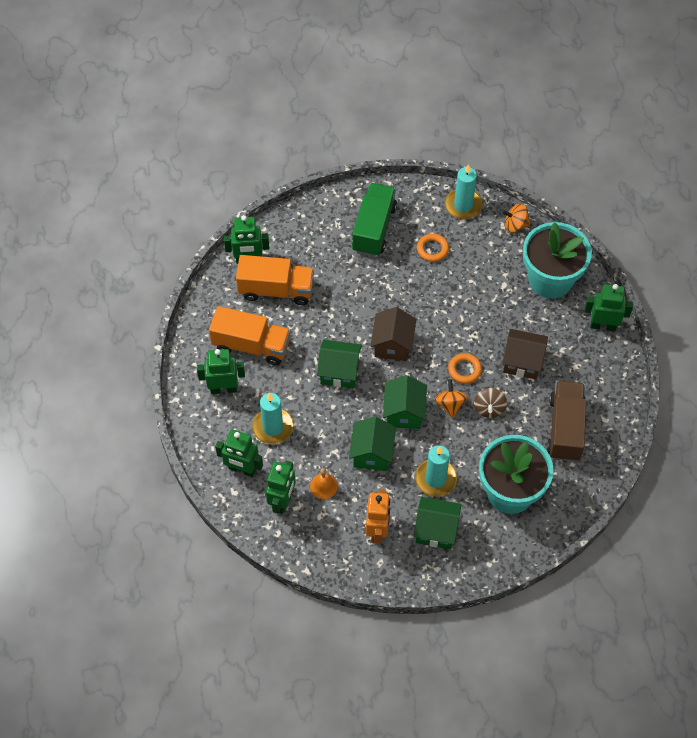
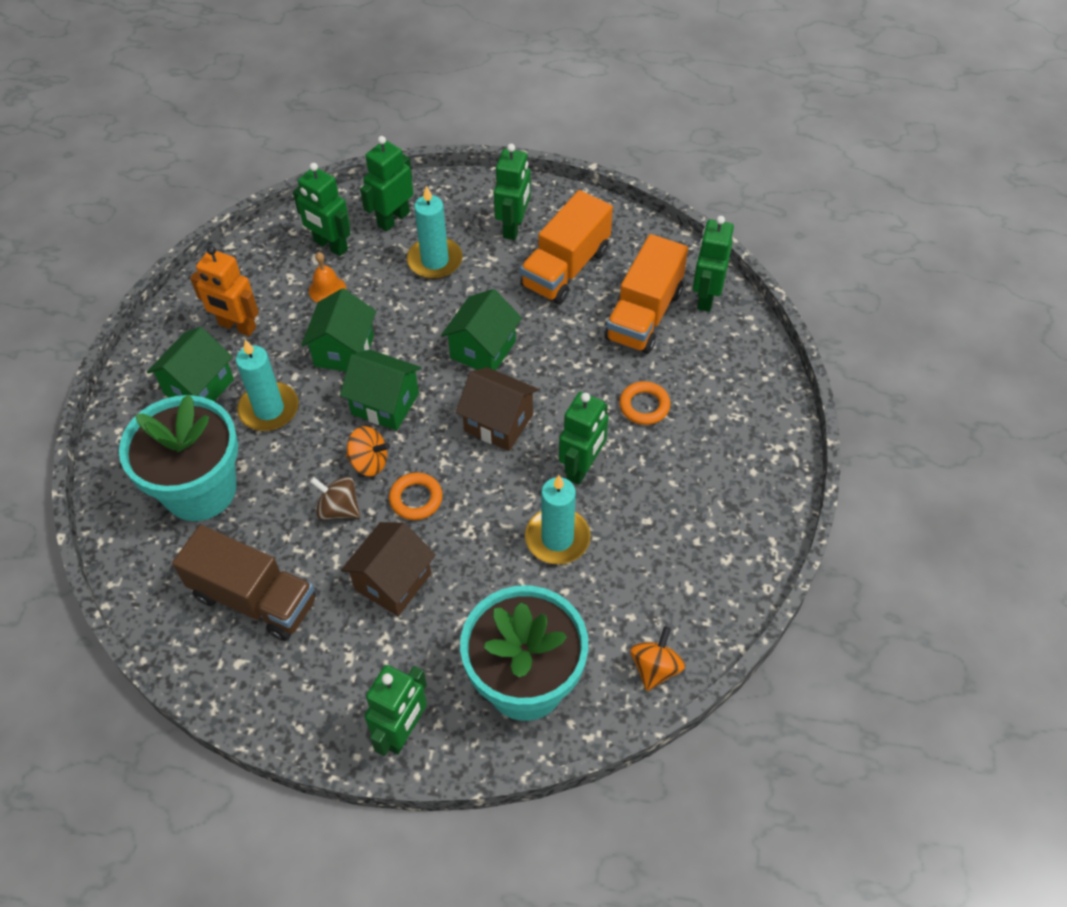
camera: 110 degrees right, 5 degrees down
green house [349,416,396,471] -> green house turned 75 degrees clockwise [301,288,376,372]
green truck [352,183,397,257] -> none
orange ring [417,234,449,262] -> orange ring moved to [619,381,670,425]
turquoise candle [445,164,483,219] -> turquoise candle moved to [525,475,591,564]
none -> green robot [559,392,608,485]

